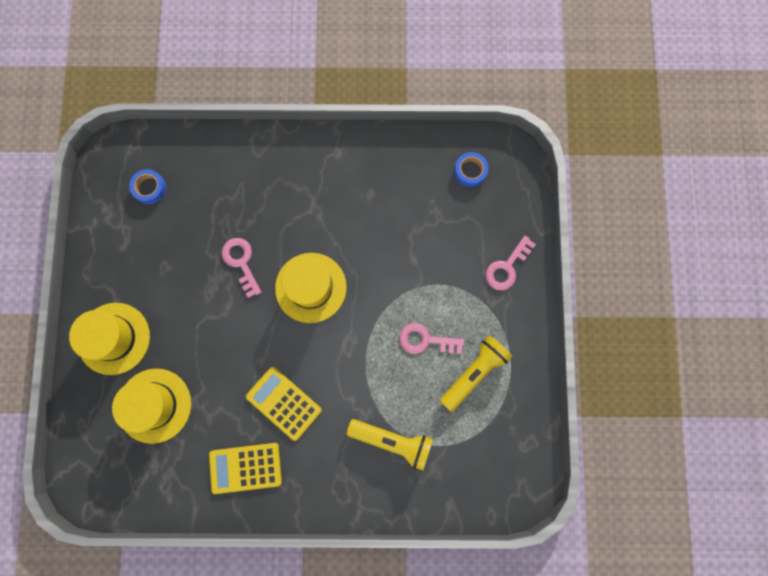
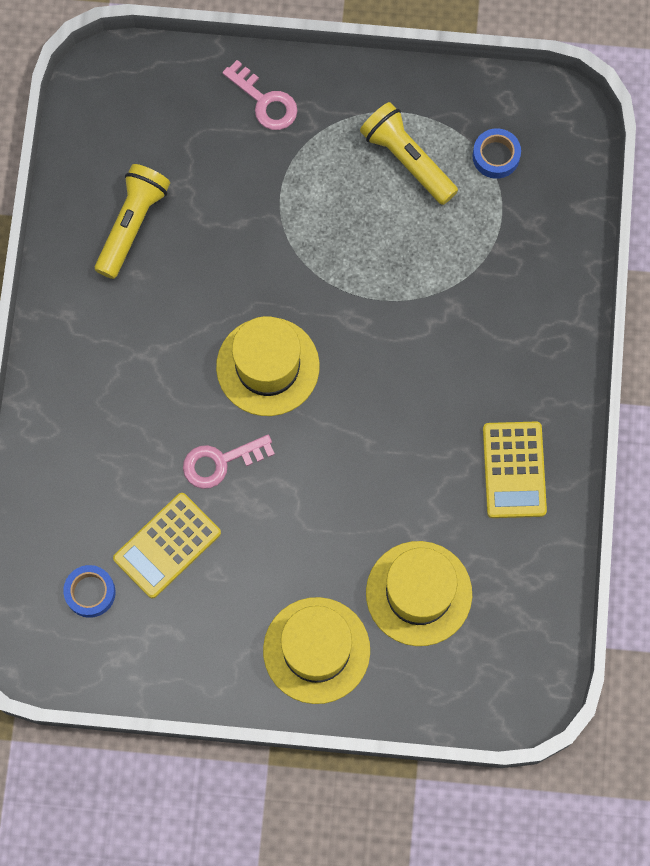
camera: 85 degrees left, 5 degrees down
yellow calculator [246,367,322,441] -> yellow calculator moved to [113,493,221,599]
yellow flashlight [347,419,433,470] -> yellow flashlight moved to [95,164,170,279]
pink key [399,323,464,354] -> none
blue tape [454,152,488,187] -> blue tape moved to [472,128,521,179]

